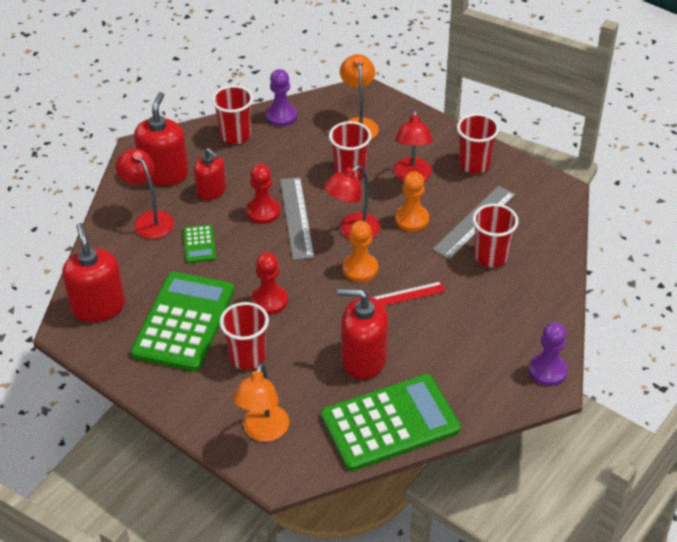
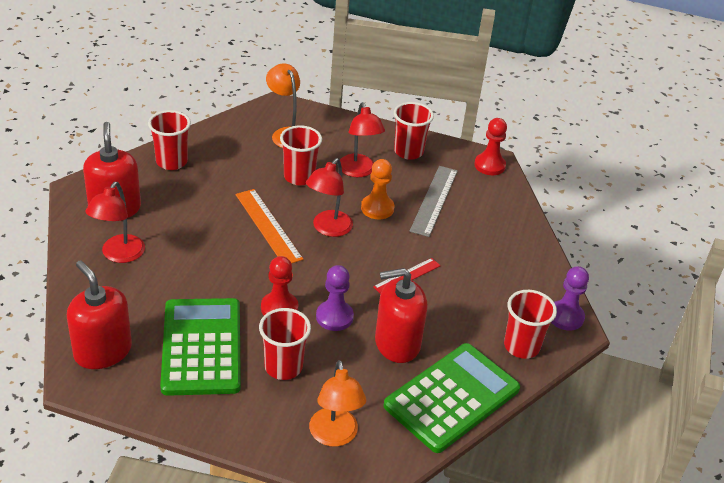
camera: 25 degrees left, 5 degrees down
red lamp [116,148,174,239] -> red lamp turned 105 degrees counterclockwise [85,182,145,263]
green calculator [183,225,216,263] -> none
red soap dispenser [194,148,226,200] -> none
red pawn [246,164,280,224] -> red pawn moved to [474,118,507,175]
purple pawn [266,69,297,127] -> purple pawn moved to [316,265,354,331]
grey ruler [280,177,314,260] -> orange ruler [236,189,303,264]
orange pawn [343,221,378,282] -> none
red cup [472,204,519,268] -> red cup moved to [504,290,557,359]

